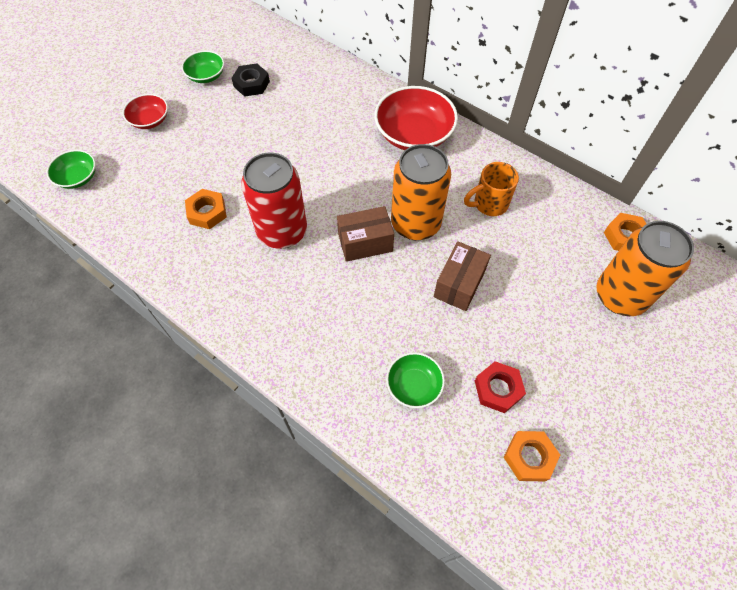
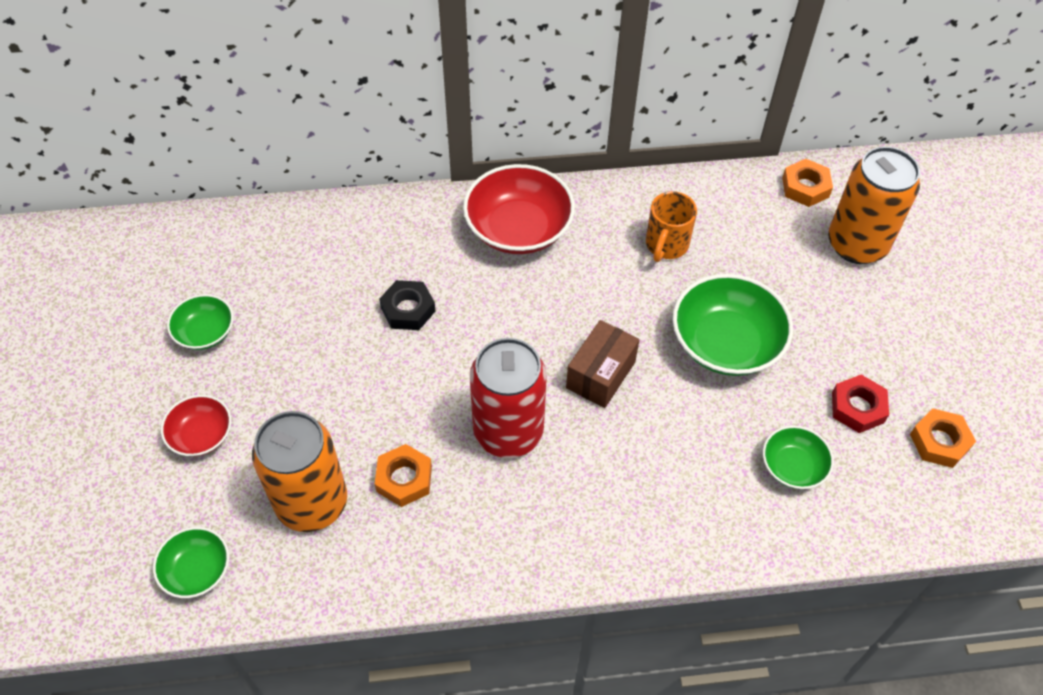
camera: 45 degrees left, 5 degrees down
black nut [231,64,270,97] -> black nut moved to [379,280,435,330]
orange can [391,144,451,240] -> orange can moved to [252,411,347,532]
brown box [434,241,491,311] -> green bowl [673,274,793,376]

